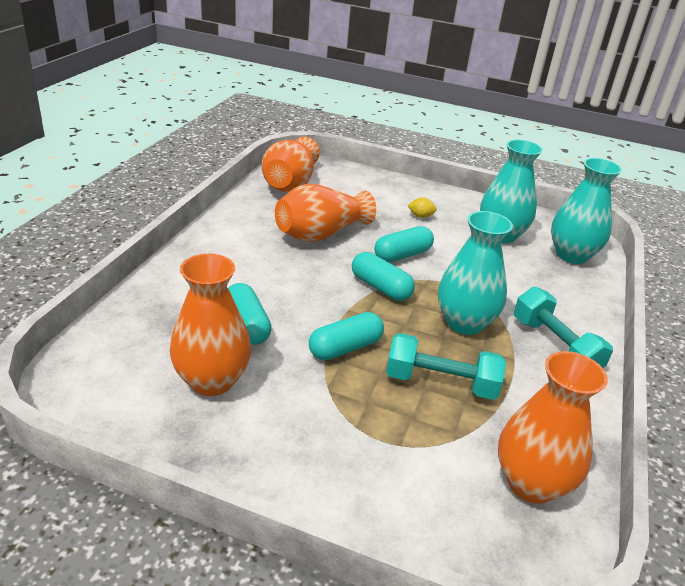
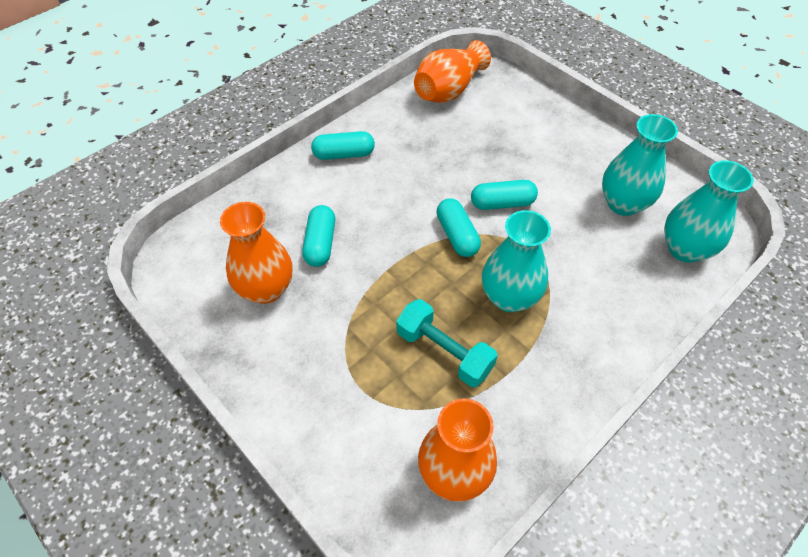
camera: 30 degrees right, 20 degrees up
orange vase [275,184,376,242] -> none
turquoise capsule [309,312,384,360] -> turquoise capsule moved to [311,131,375,160]
yellow lemon [408,197,437,218] -> none
turquoise dumbbell [514,287,613,368] -> none

